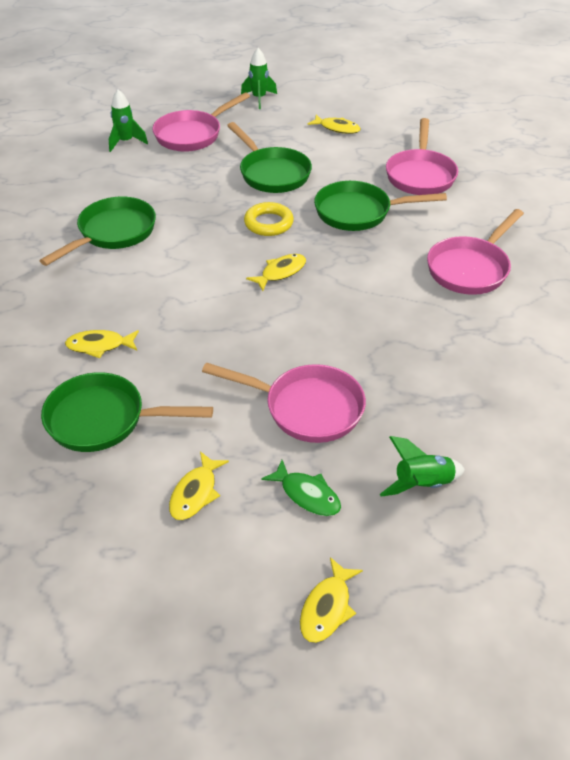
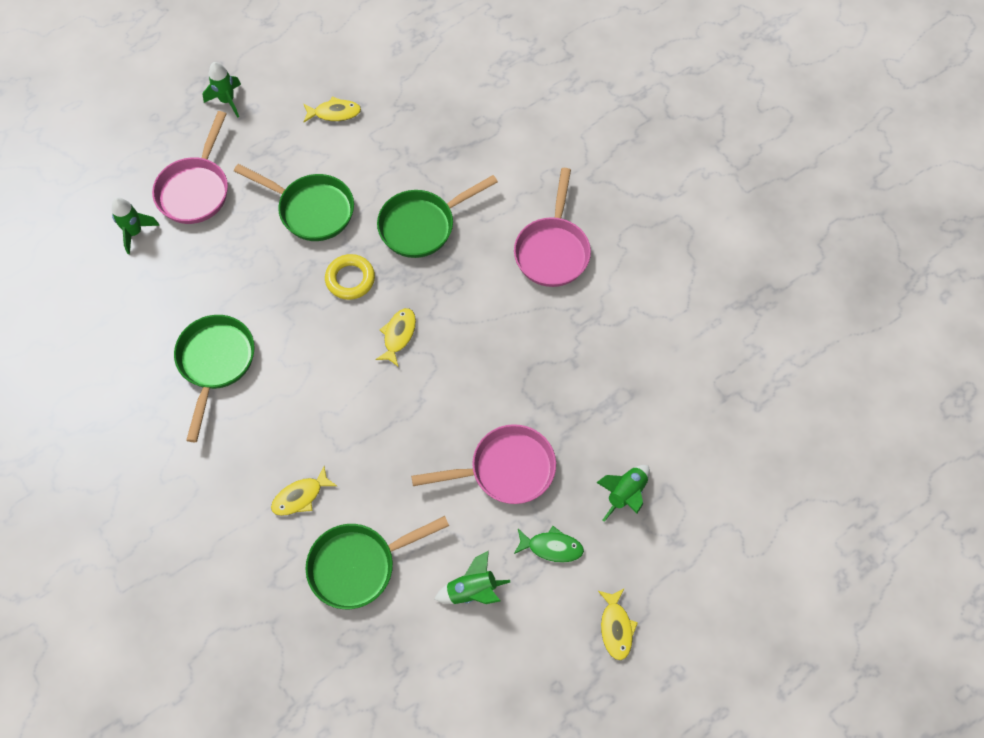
camera: 30 degrees left, 20 degrees up
yellow fish [169,451,229,520] -> green rocket [434,551,510,604]
pink pan [386,118,458,195] -> none

